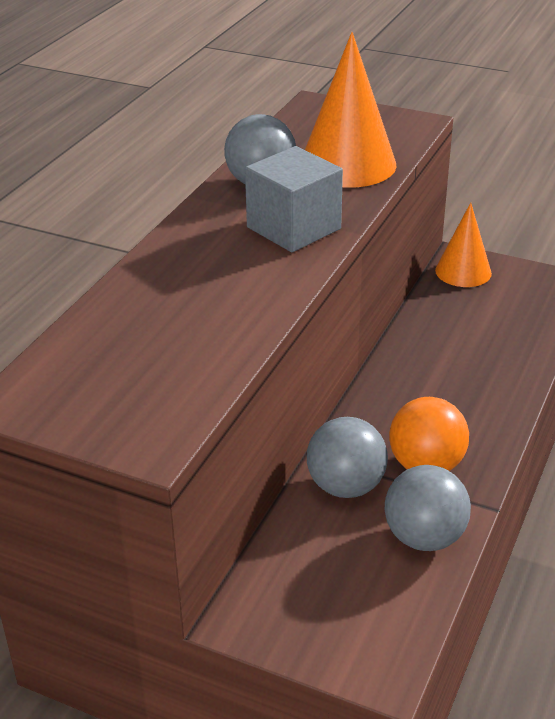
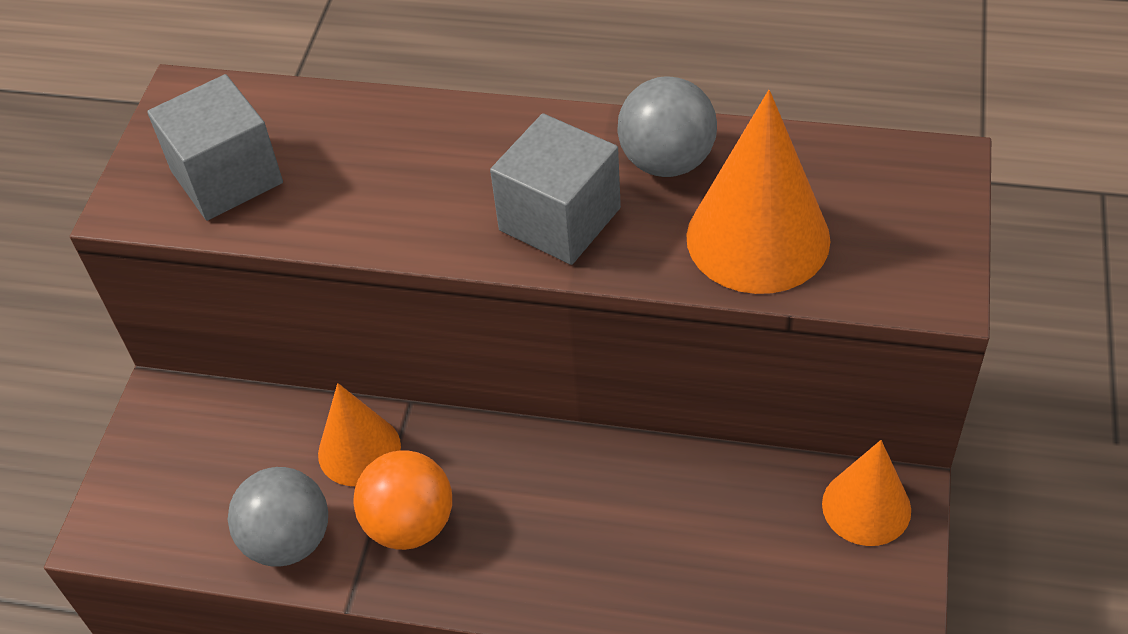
camera: 80 degrees right, 15 degrees up
grey ball [307,417,388,498] -> orange cone [318,383,401,486]
none -> grey cube [147,74,283,221]

